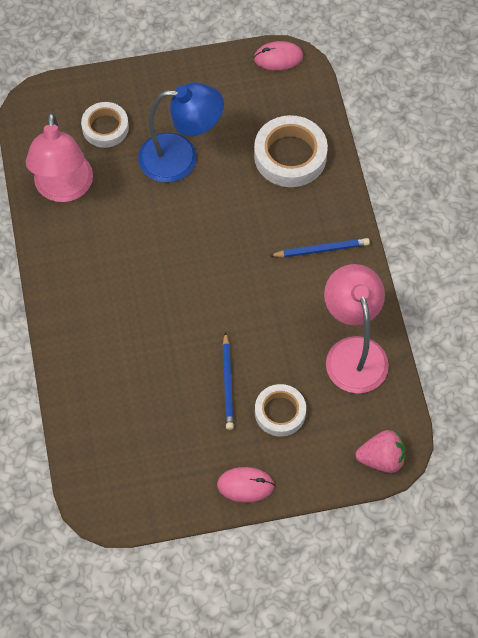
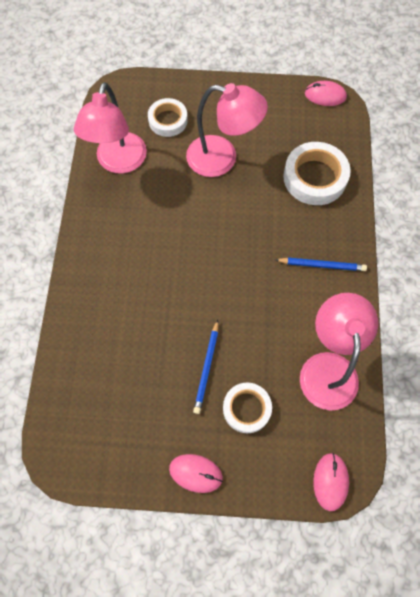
camera: 15 degrees right, 5 degrees up
blue lamp [138,83,224,183] -> pink lamp [186,83,268,177]
pink strawberry [356,430,406,473] -> pink mouse [313,453,349,511]

